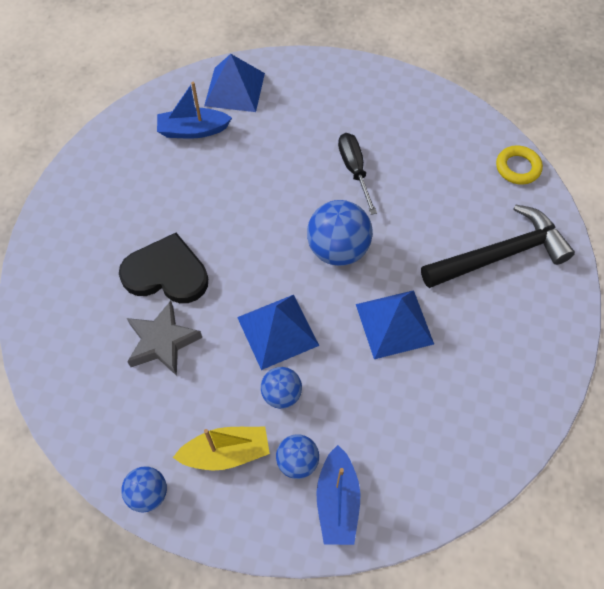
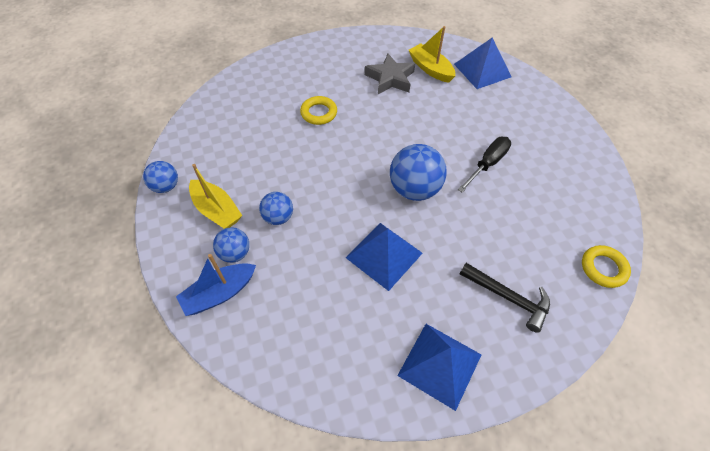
camera: 55 degrees right, 5 degrees down
black heart [119,233,208,303] -> yellow ring [300,96,337,125]
grey star [127,301,202,376] -> grey star moved to [365,54,415,94]
blue boat [157,82,232,139] -> yellow boat [409,26,455,83]
blue pyramid [237,295,319,370] -> blue pyramid moved to [397,324,481,411]
black hammer [421,204,575,288] -> black hammer [460,263,550,333], size x0.63

